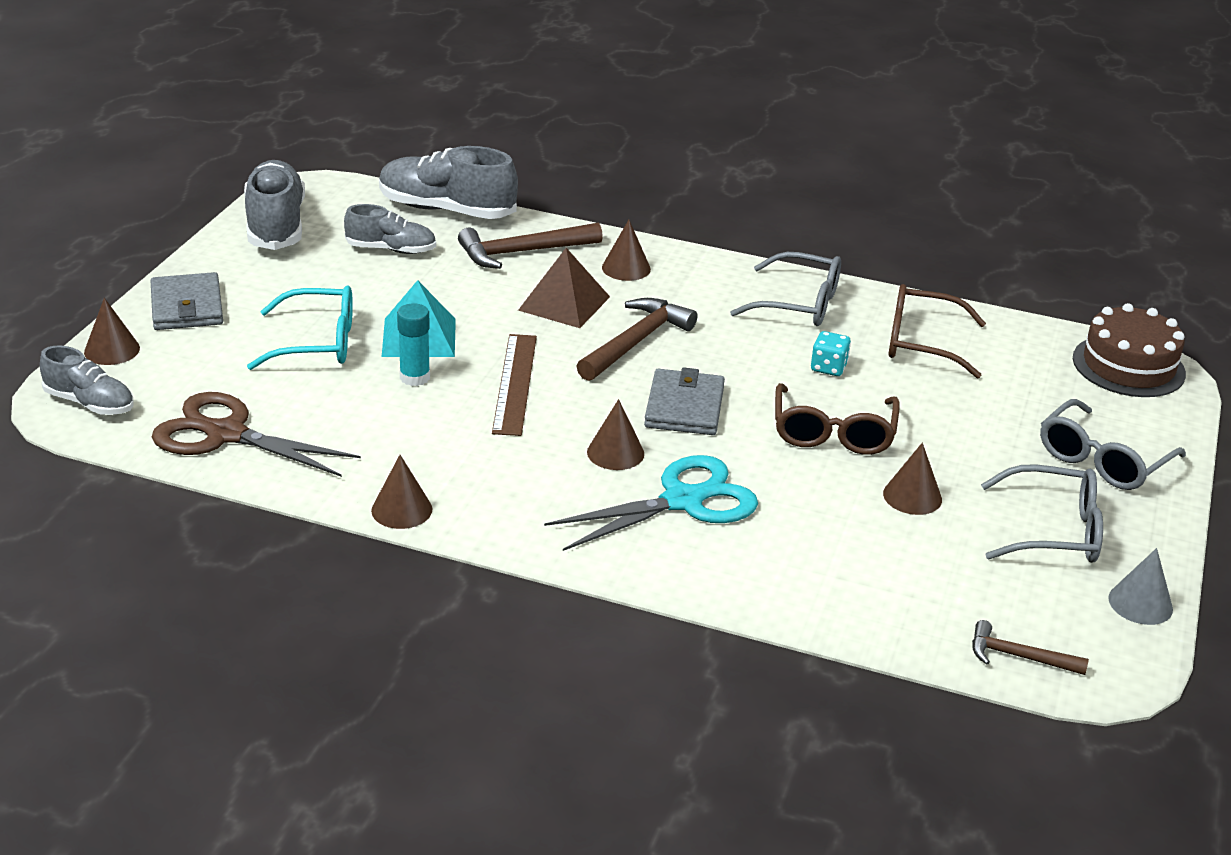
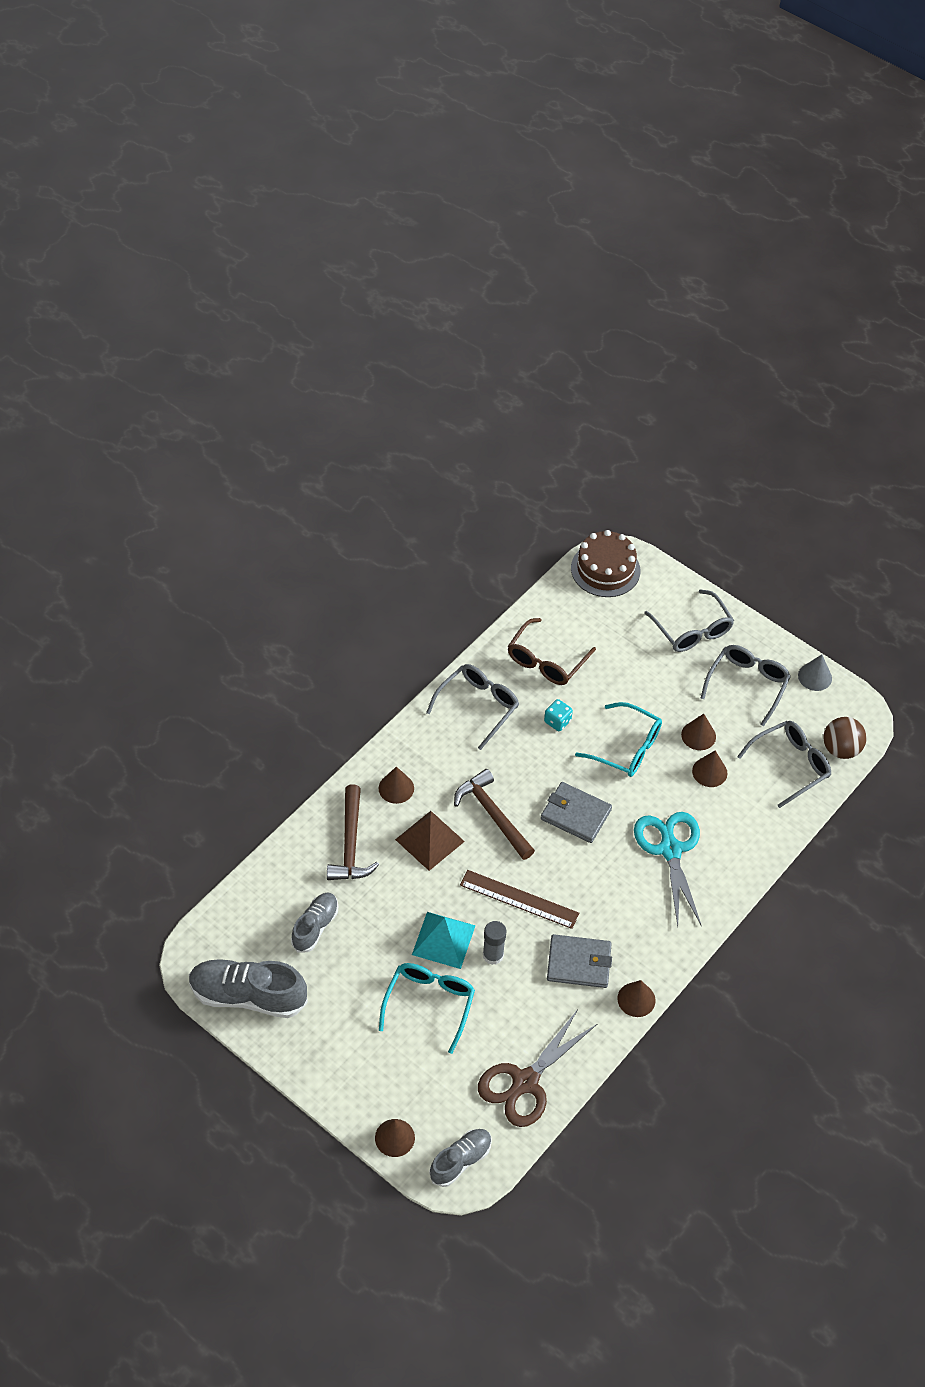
camera: 70 degrees left, 20 degrees up
grey wallet [151,272,223,330] -> grey wallet moved to [547,934,612,988]
grey shoe [379,146,518,219] -> none
turquoise glue stick [397,303,430,386] -> grey glue stick [483,921,506,965]
brown cone [587,399,644,470] -> brown cone moved to [692,751,727,787]
brown glasses [775,383,900,455] -> turquoise glasses [575,702,662,777]
brown hammer [972,620,1089,675] -> brown ball [823,717,867,759]
none -> grey glasses [737,721,831,808]

